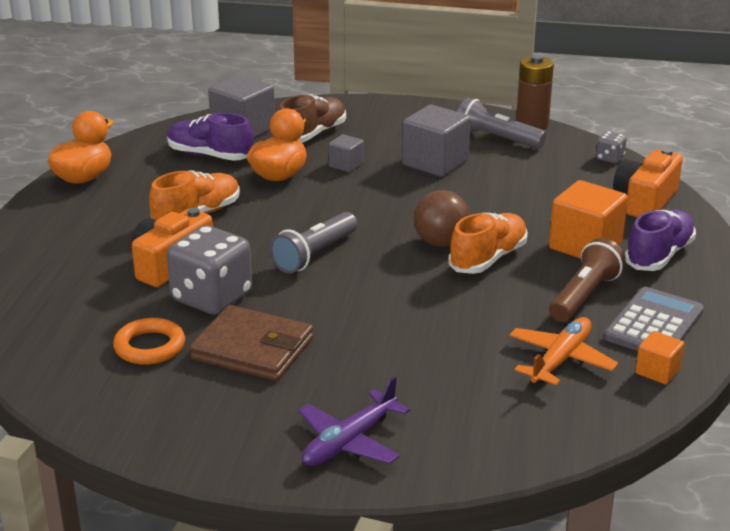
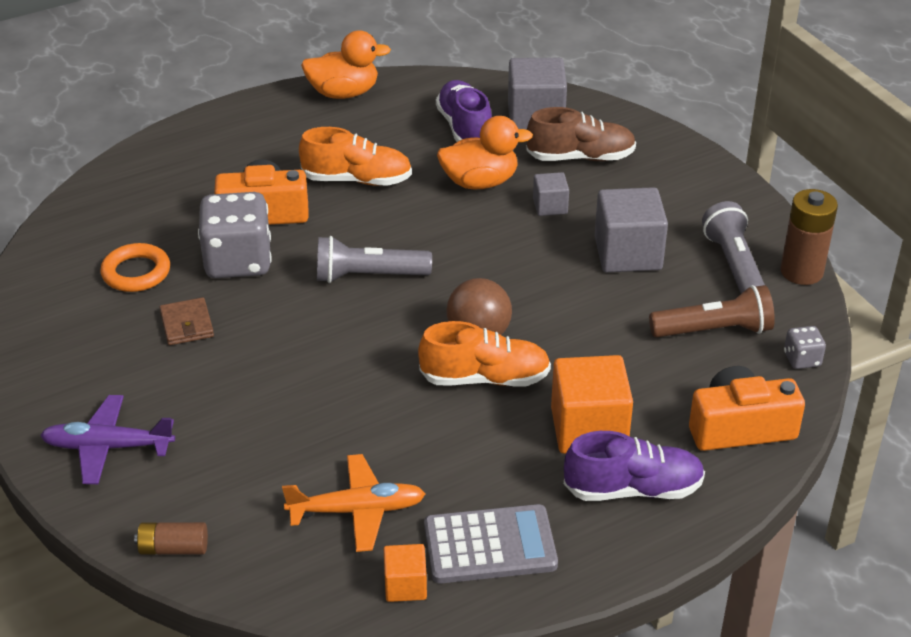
camera: 50 degrees right, 10 degrees up
brown wallet [189,305,313,381] -> brown wallet [160,297,214,345], size x0.55
brown flashlight [549,238,626,322] -> brown flashlight moved to [649,285,775,338]
none -> brown battery [134,522,208,555]

